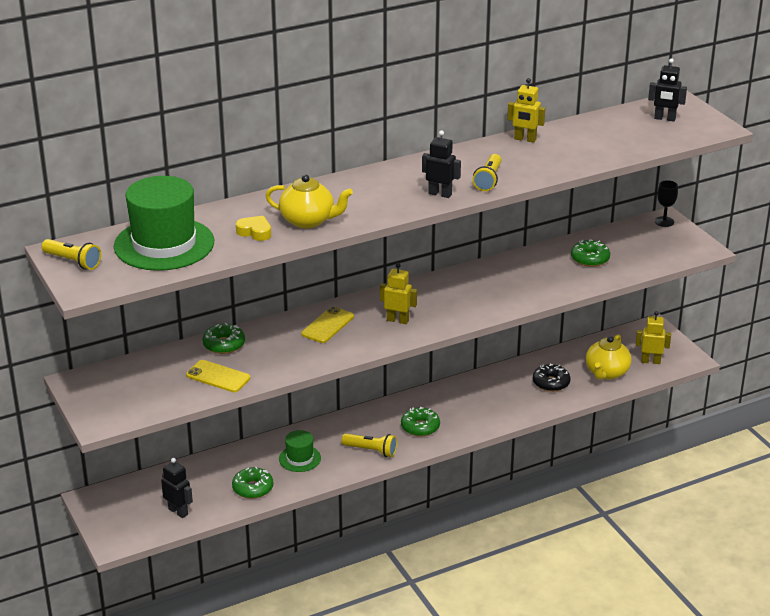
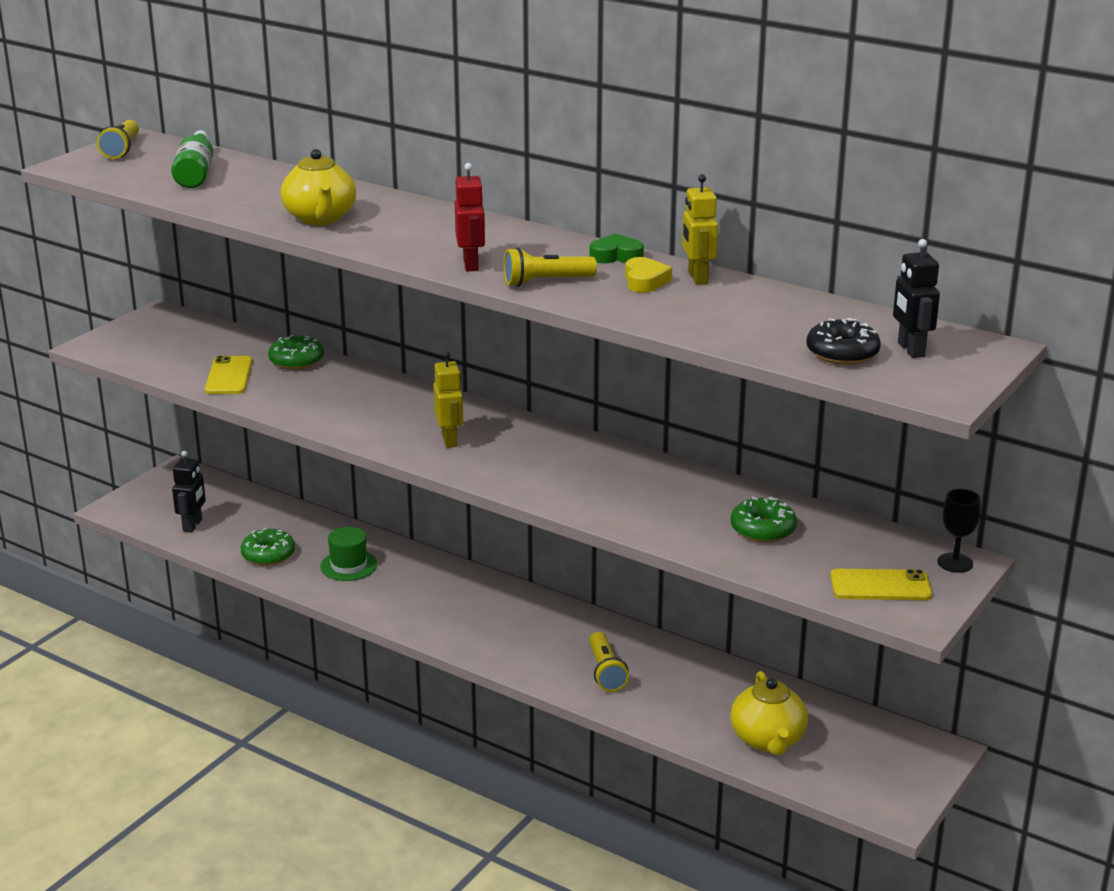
camera: 60 degrees right, 5 degrees down
green hat [114,176,214,271] -> green bottle [171,130,213,188]
yellow heart [236,216,271,241] -> yellow heart moved to [625,257,672,293]
yellow phone [301,306,354,343] -> yellow phone moved to [830,569,932,600]
yellow flashlight [342,433,397,457] -> yellow flashlight moved to [589,632,629,692]
green donut [401,407,440,436] -> none
black robot [422,130,461,198] -> red robot [455,163,485,271]
black donut [533,364,570,392] -> black donut moved to [806,318,881,365]
yellow teapot [586,334,631,380] -> yellow teapot turned 90 degrees counterclockwise [731,671,808,756]
yellow robot [636,311,671,364] -> none
none -> green heart [589,233,644,263]

